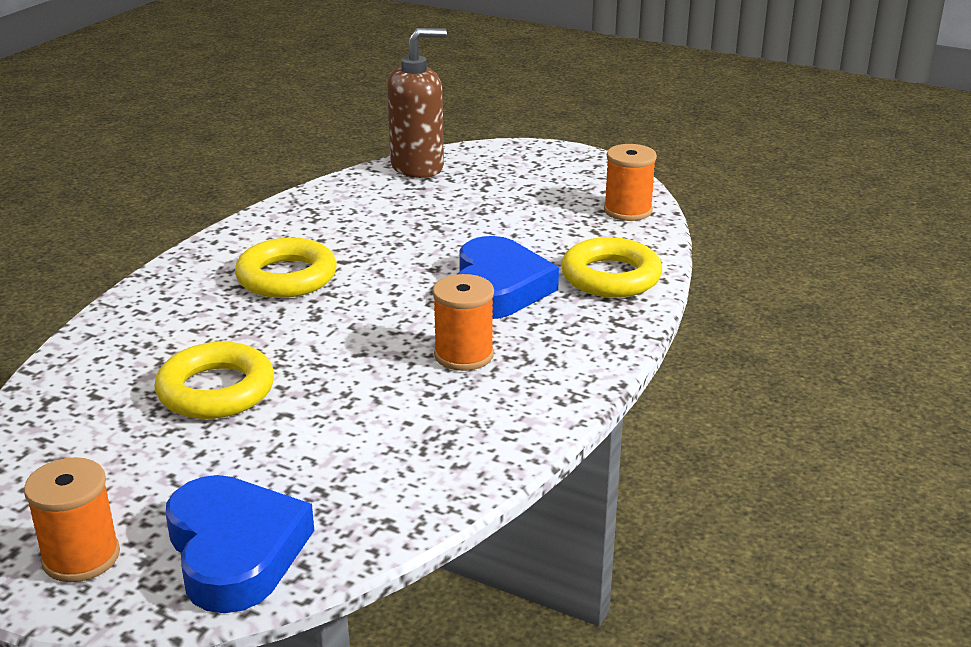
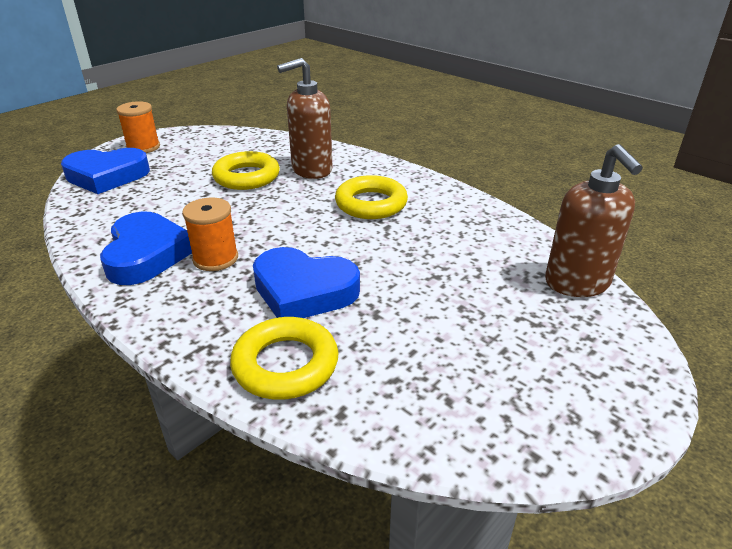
camera: 105 degrees right, 5 degrees up
orange spool [604,144,657,221] -> none
none -> blue heart [100,212,192,285]
none -> brown soap dispenser [277,58,332,179]

